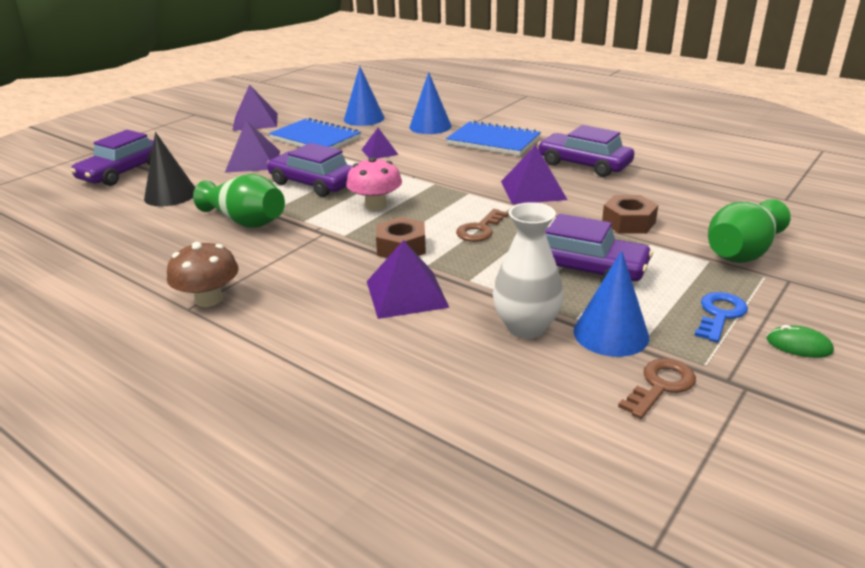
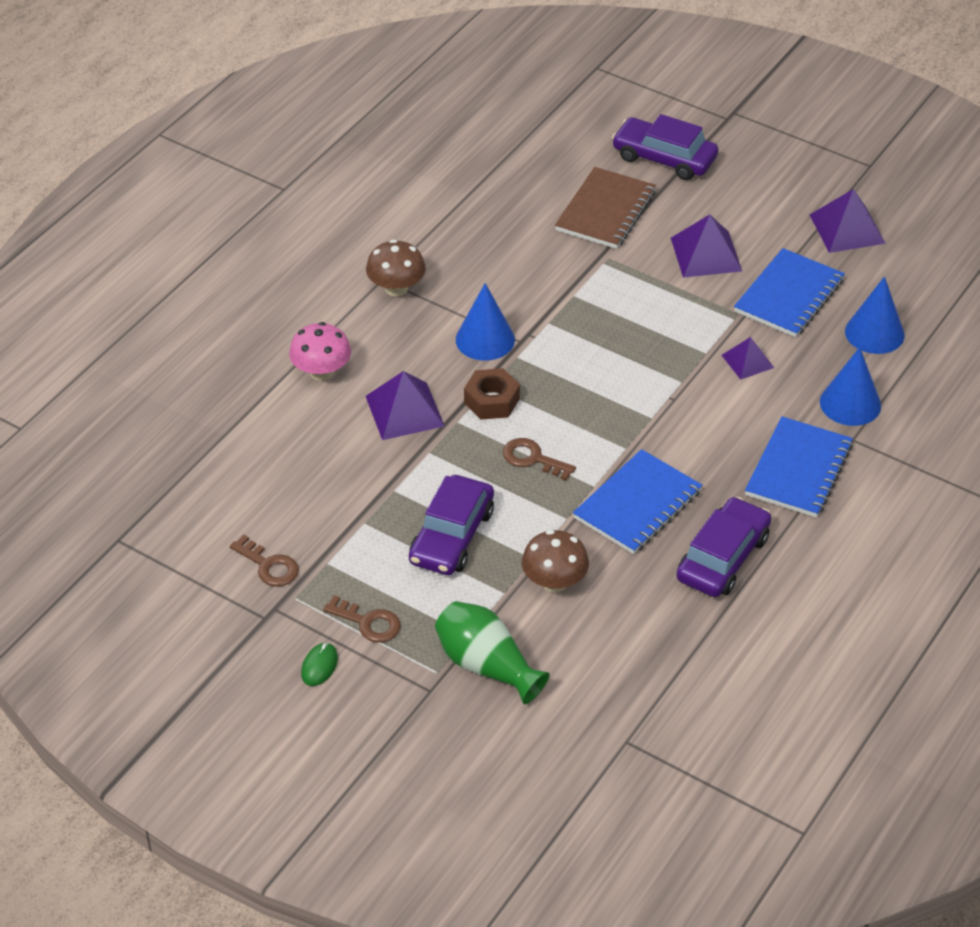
camera: 85 degrees right, 15 degrees up
black cone [144,132,195,206] -> brown notebook [555,167,656,249]
green vase [193,174,285,228] -> none
purple car [267,143,353,197] -> none
pink mushroom [346,157,402,210] -> pink mushroom moved to [289,322,351,381]
white vase [493,202,564,339] -> none
purple pyramid [501,145,567,204] -> blue notebook [573,449,702,554]
blue cone [573,251,649,357] -> blue cone moved to [456,283,515,361]
brown nut [602,195,658,234] -> brown mushroom [522,530,589,592]
blue key [694,292,748,343] -> brown key [323,595,401,643]

